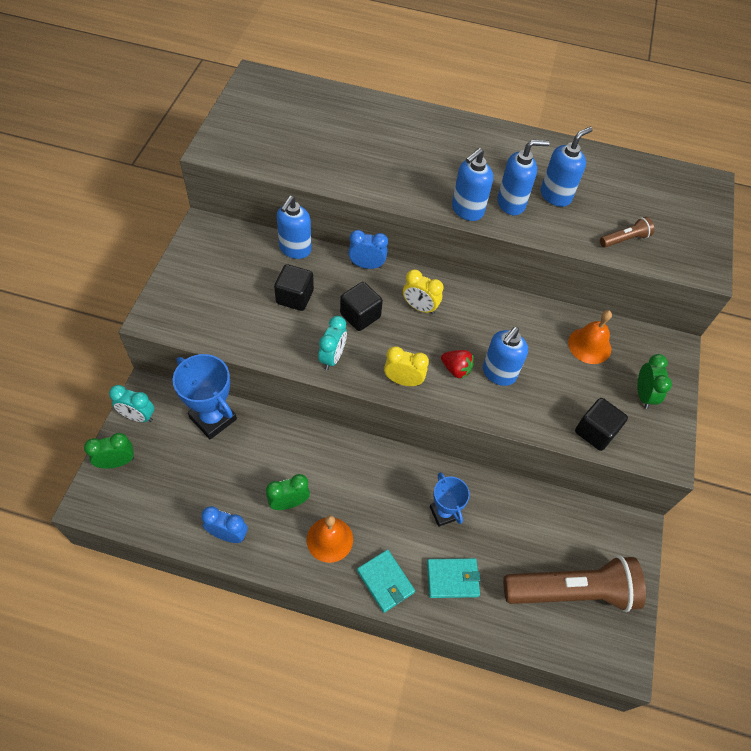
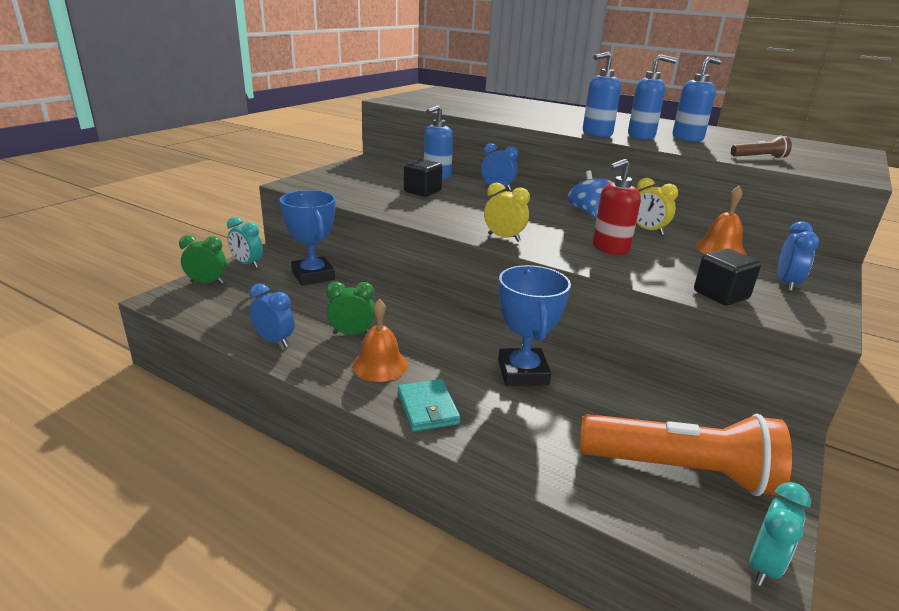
camera: 20 degrees right, 30 degrees down
turquoise clock [318,316,347,370] -> turquoise clock moved to [750,482,811,586]
black cube [340,282,383,331] -> none
yellow clock [403,269,443,314] -> yellow clock moved to [636,178,678,235]
turquoise wallet [427,558,480,598] -> none
blue trophy [430,472,470,527] -> blue trophy [498,265,571,386], size x1.59
red strawberry [441,350,474,378] -> none
blue soap dispenser [483,327,528,386] -> red soap dispenser [593,159,641,255]
brown flashlight [503,555,646,612] -> orange flashlight [580,414,792,496]
green clock [637,354,672,409] -> blue clock [778,221,819,291]
none -> blue spinning top [568,170,612,218]

